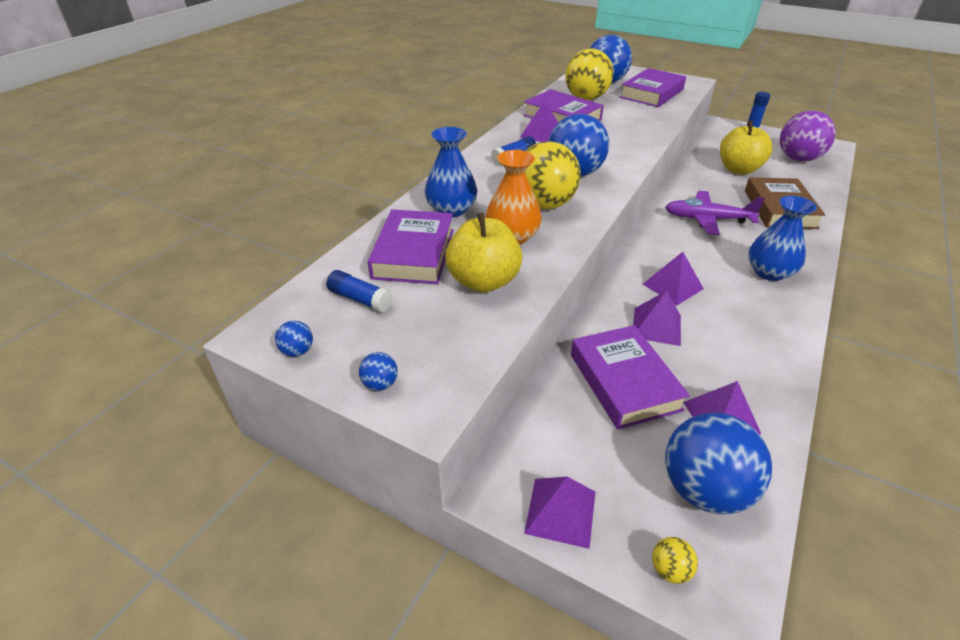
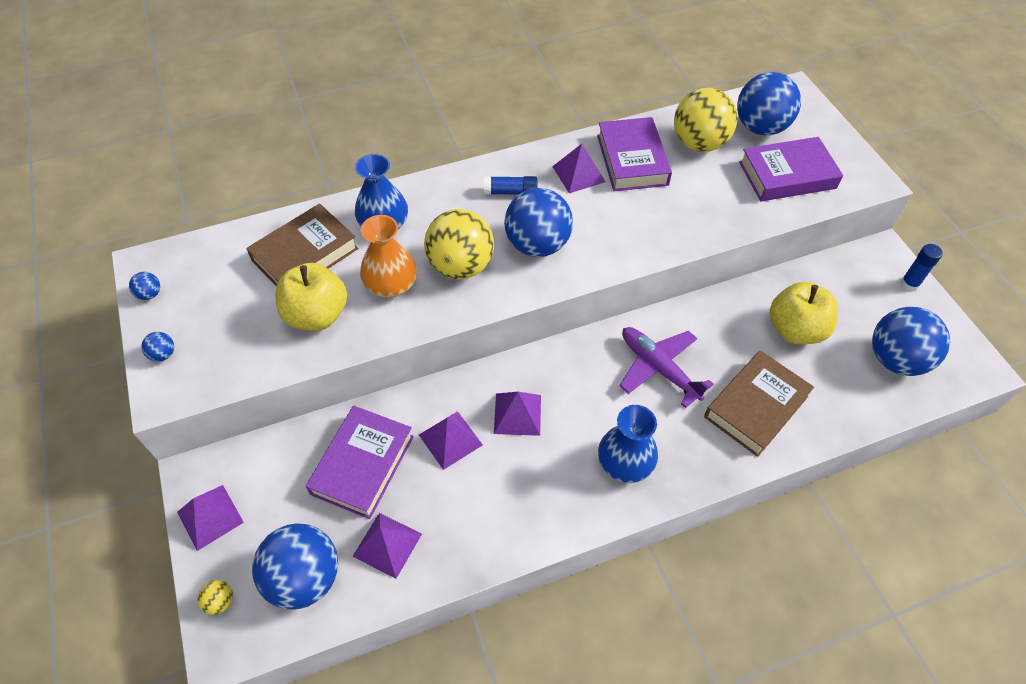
camera: 40 degrees right, 15 degrees up
blue glue stick [326,270,393,312] -> none
purple book [368,209,454,284] -> brown book [246,203,359,287]
purple ball [779,110,836,162] -> blue ball [872,307,950,376]

